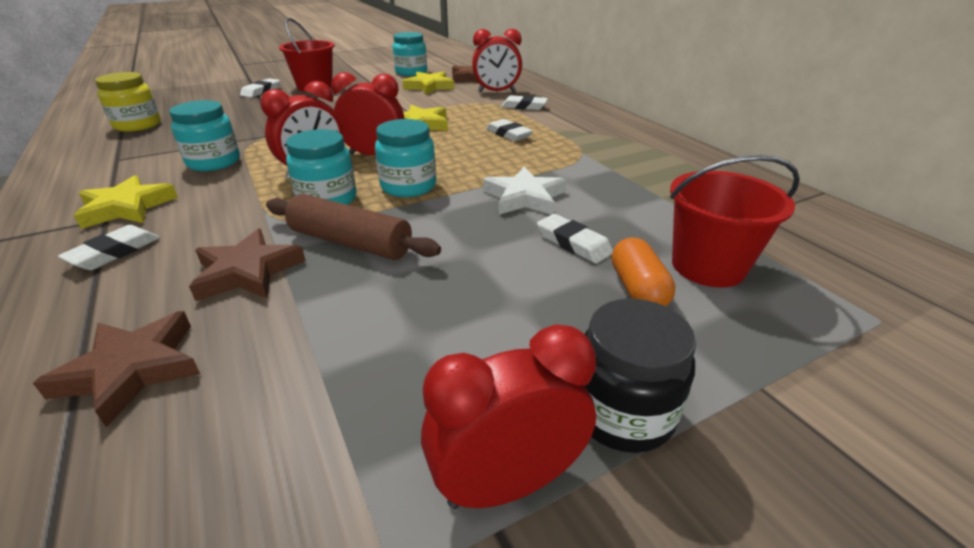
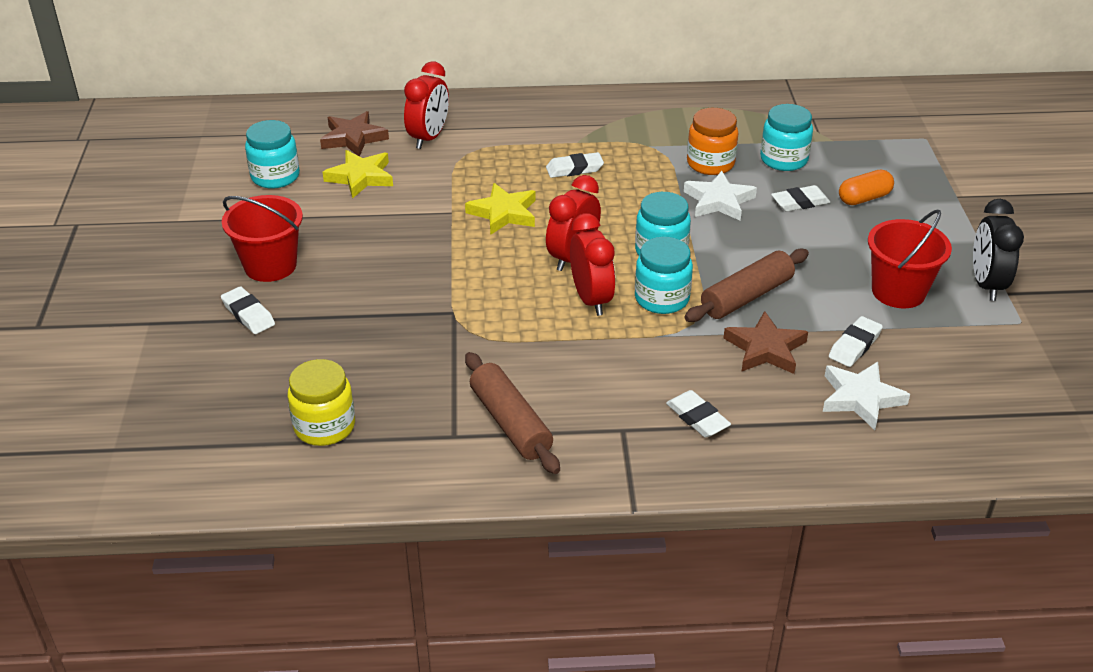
camera: 65 degrees left, 5 degrees up
brown star [33,311,200,427] -> white star [823,362,910,430]
yellow star [74,175,178,229] -> none
turquoise jar [169,100,240,171] -> turquoise jar moved to [760,104,813,171]
red clock [421,324,596,509] -> black clock [973,199,1024,301]
white eraser [501,95,548,110] -> white eraser moved to [829,316,883,367]
black jar [584,298,696,453] -> none
orange capsule [612,237,675,306] -> orange capsule turned 45 degrees counterclockwise [839,170,894,205]
red bucket [670,155,800,288] -> red bucket moved to [868,210,952,308]
none -> brown rolling pin [465,352,560,474]
none -> orange jar [687,108,738,175]

